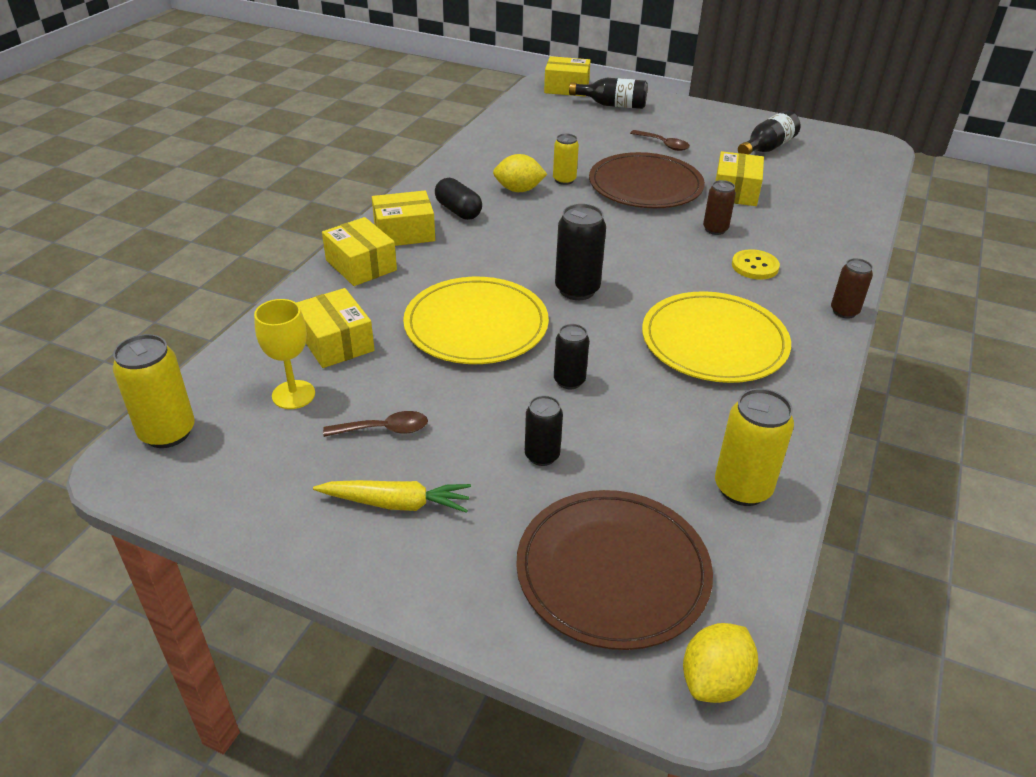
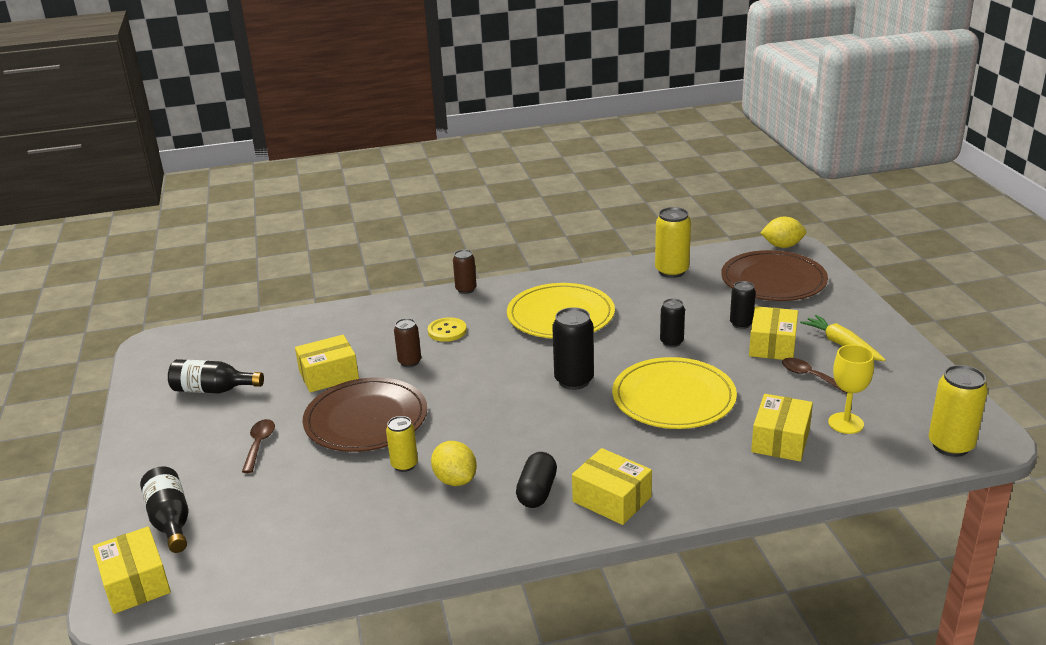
camera: 125 degrees left, 10 degrees down
yellow box [322,217,397,286] -> yellow box moved to [749,306,798,360]

